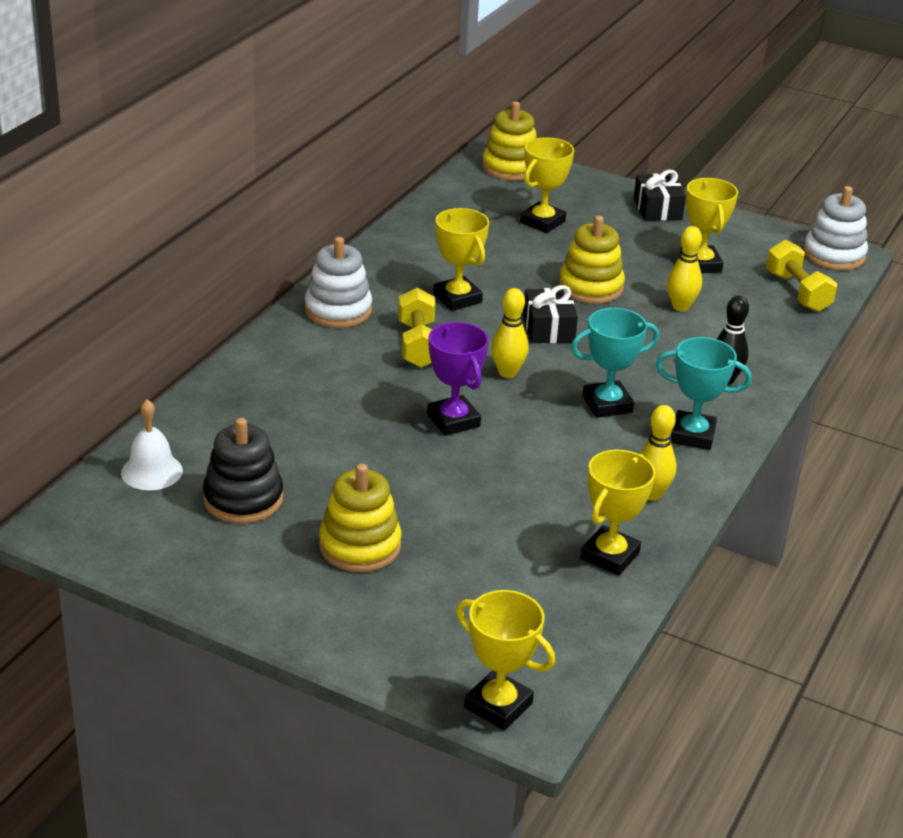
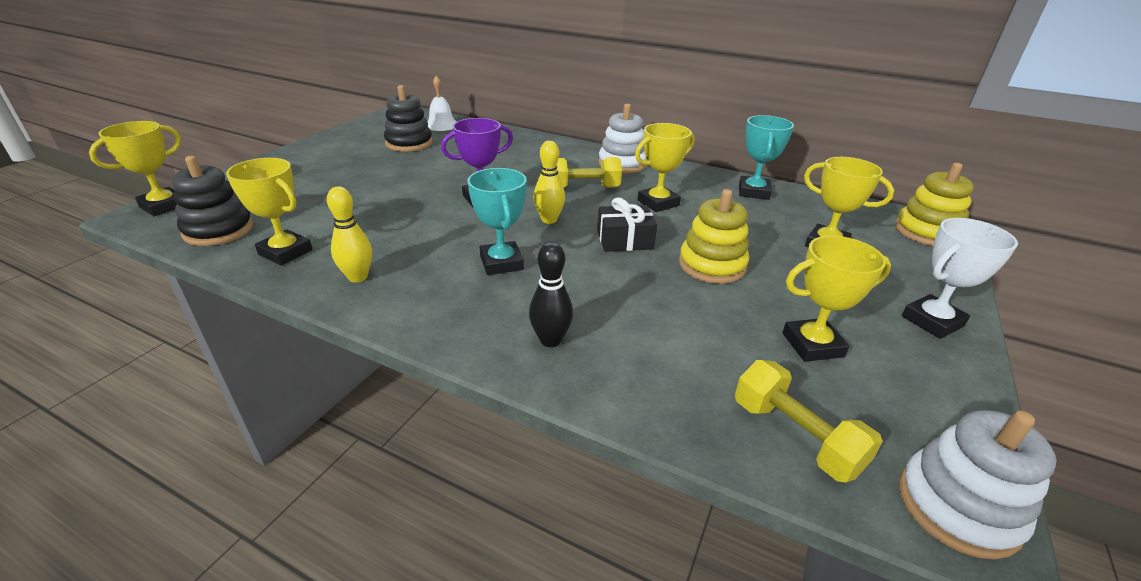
camera: 90 degrees right, 0 degrees up
yellow stacking toy [319,464,401,572] -> none
black gift [634,170,686,221] -> white trophy [902,218,1018,339]
turquoise trophy [656,337,752,450] -> turquoise trophy moved to [739,115,794,200]
yellow bowling pin [667,226,702,312] -> none
yellow dumbbell [766,240,837,312] -> yellow dumbbell turned 75 degrees clockwise [735,360,883,482]
none -> black stacking toy [172,156,253,246]

